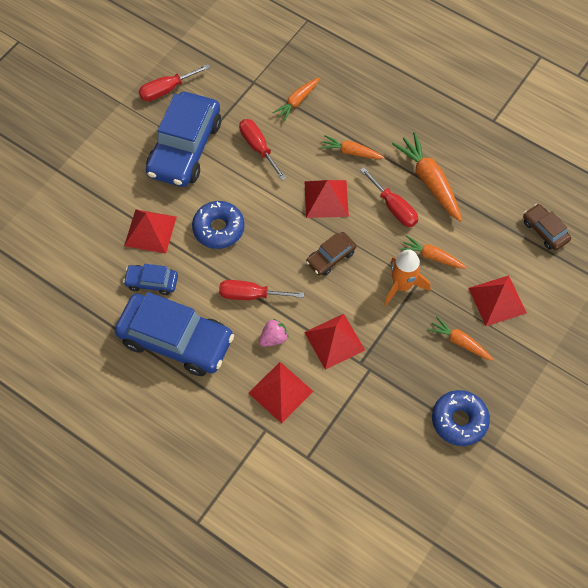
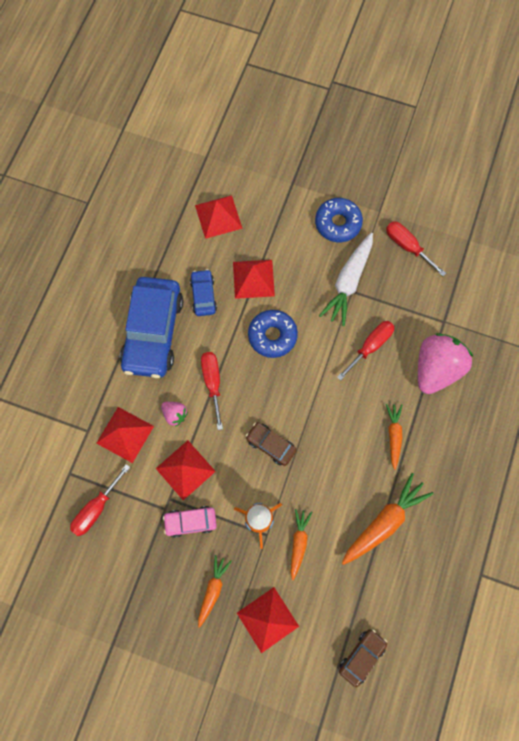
camera: 75 degrees right, 10 degrees up
blue car [146,92,221,187] -> white carrot [319,232,373,326]
orange carrot [272,77,320,121] -> pink strawberry [418,333,473,394]
red pyramid [305,180,349,218] -> red pyramid moved to [195,195,243,239]
red screwdriver [360,168,418,227] -> red screwdriver moved to [70,464,130,536]
blue donut [432,390,490,446] -> blue donut moved to [315,198,363,242]
none -> pink car [163,506,217,538]

